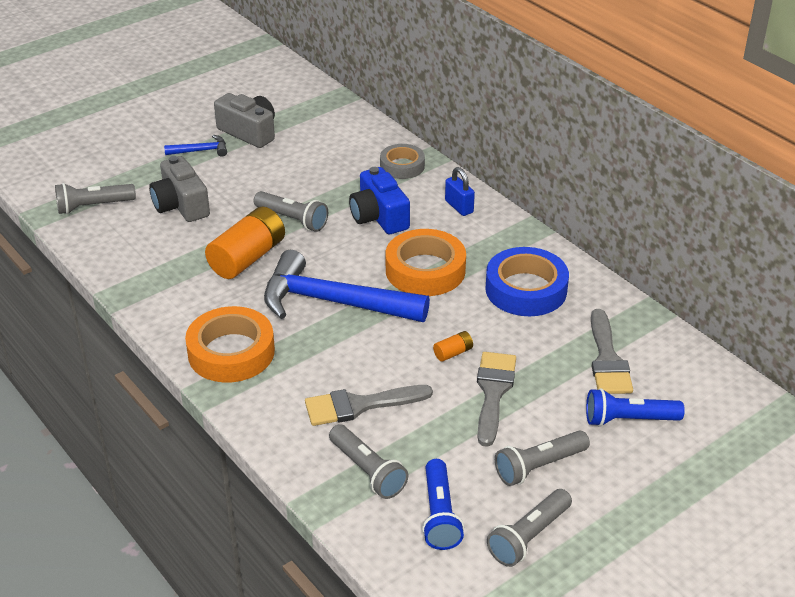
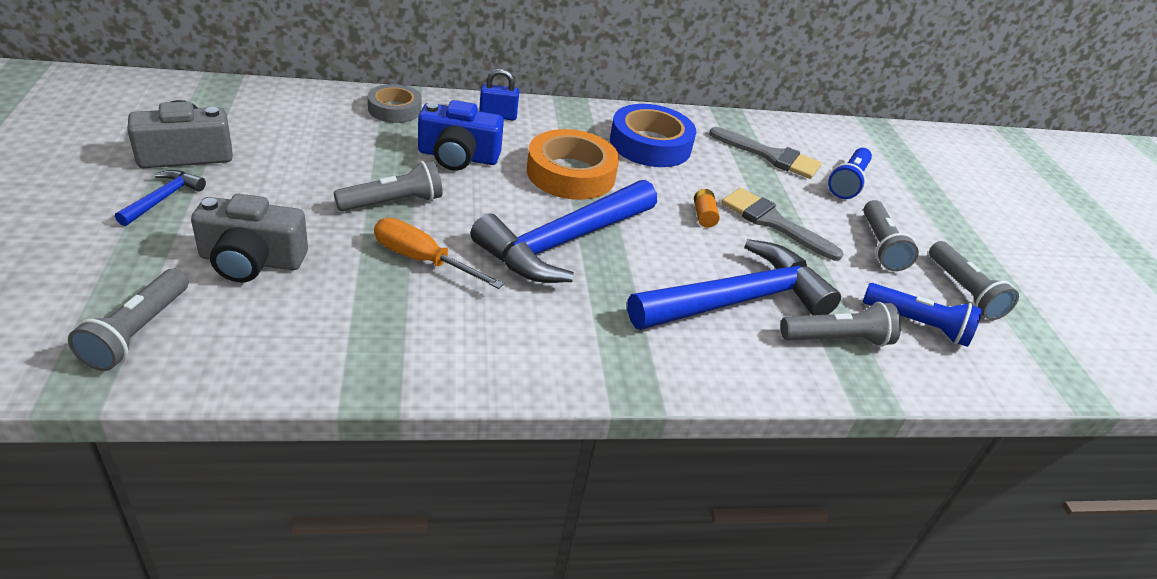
camera: 65 degrees left, 0 degrees up
orange tape [185,306,275,383] -> none
orange battery [205,206,285,279] -> orange screwdriver [374,218,504,289]
grey brush [305,385,433,426] -> blue hammer [627,239,841,330]

